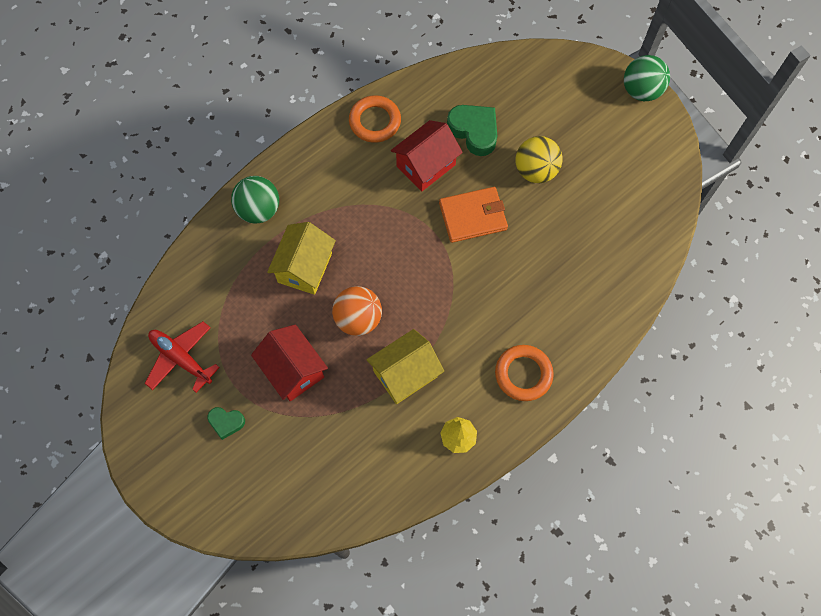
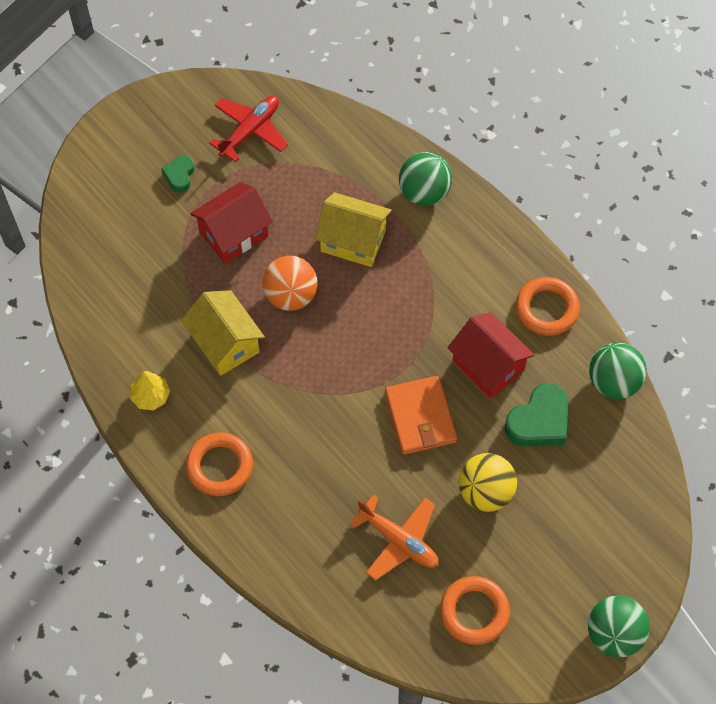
camera: 90 degrees right, 5 degrees down
none -> orange plane [350,494,439,581]
none -> orange ring [440,576,510,645]
none -> green ball [589,342,647,399]

